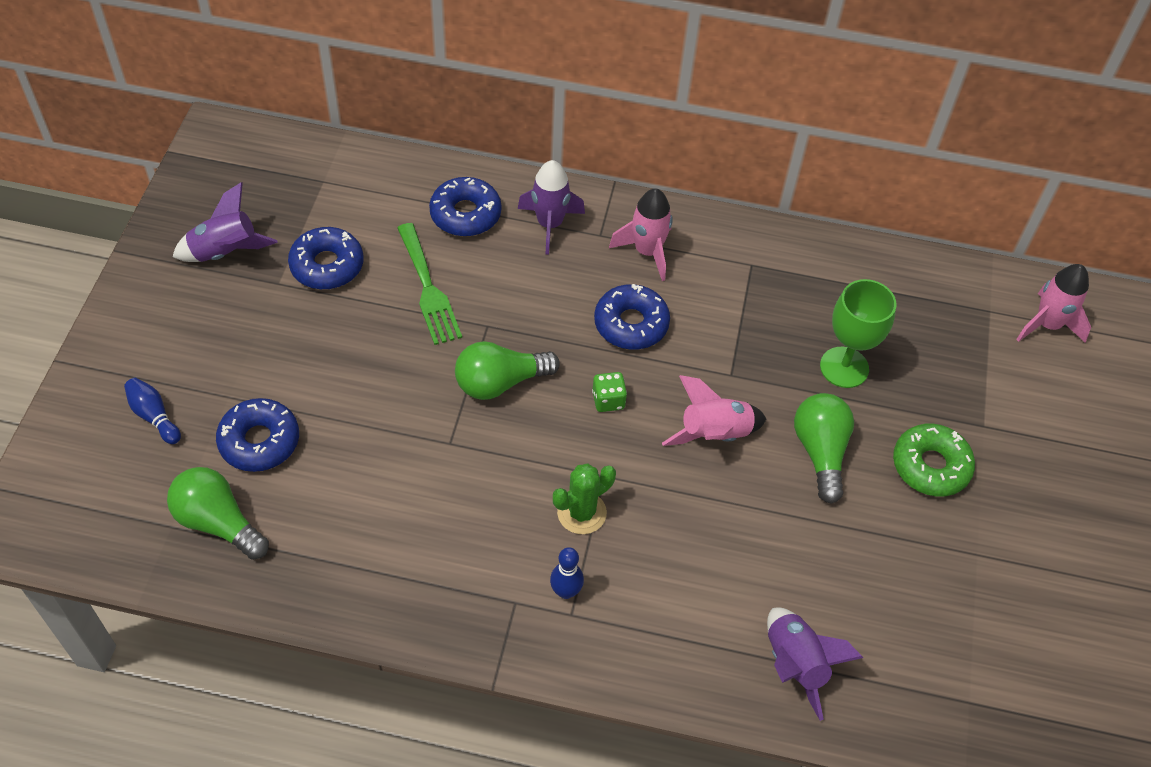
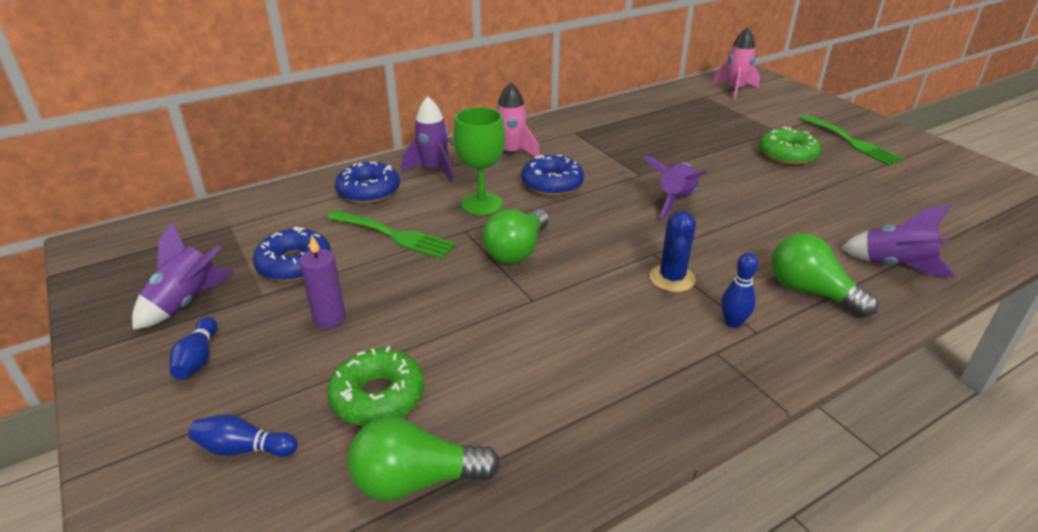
camera: 40 degrees left, 20 degrees down
blue donut [216,398,299,472] -> green donut [327,346,424,426]
green cactus [553,463,616,534] -> blue cactus [649,211,696,292]
green dice [592,372,627,412] -> none
pink rocket [662,375,766,446] -> purple rocket [644,156,708,219]
green light bulb [794,393,854,504] -> green light bulb moved to [771,234,878,317]
green goblet [820,279,896,388] -> green goblet moved to [453,107,505,215]
none -> blue bowling pin [169,317,217,379]
none -> purple candle [299,234,346,328]
none -> green fork [800,115,904,165]

